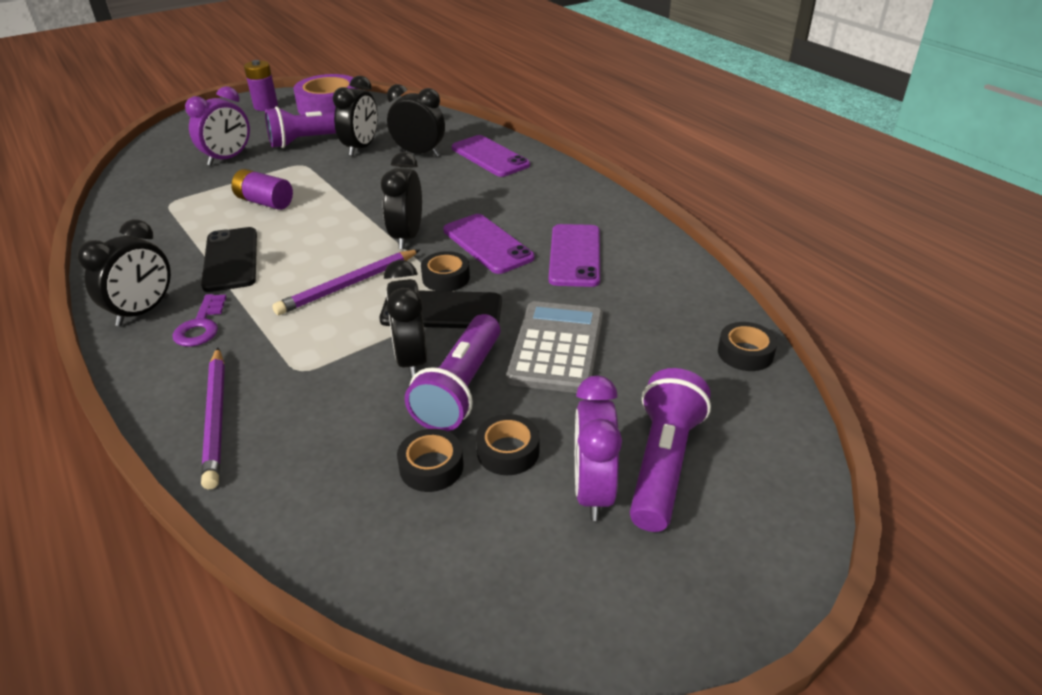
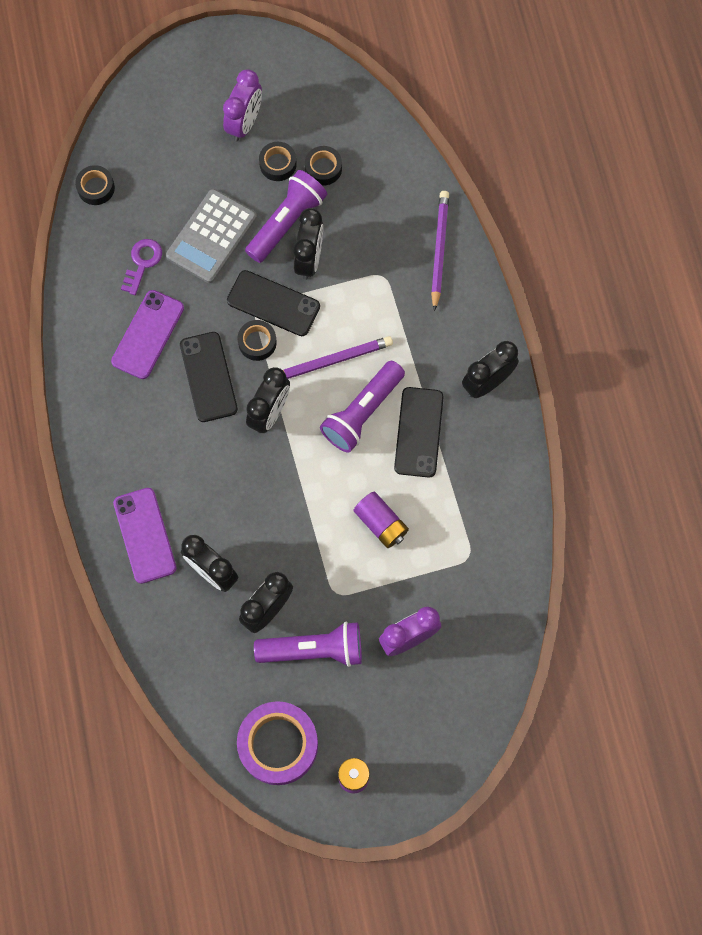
camera: 160 degrees left, 35 degrees up
purple key [172,294,227,347] -> purple key moved to [121,239,162,295]
purple phone [443,214,535,274] -> black phone [180,332,238,422]
purple flashlight [630,368,711,532] -> purple flashlight moved to [320,361,405,453]

